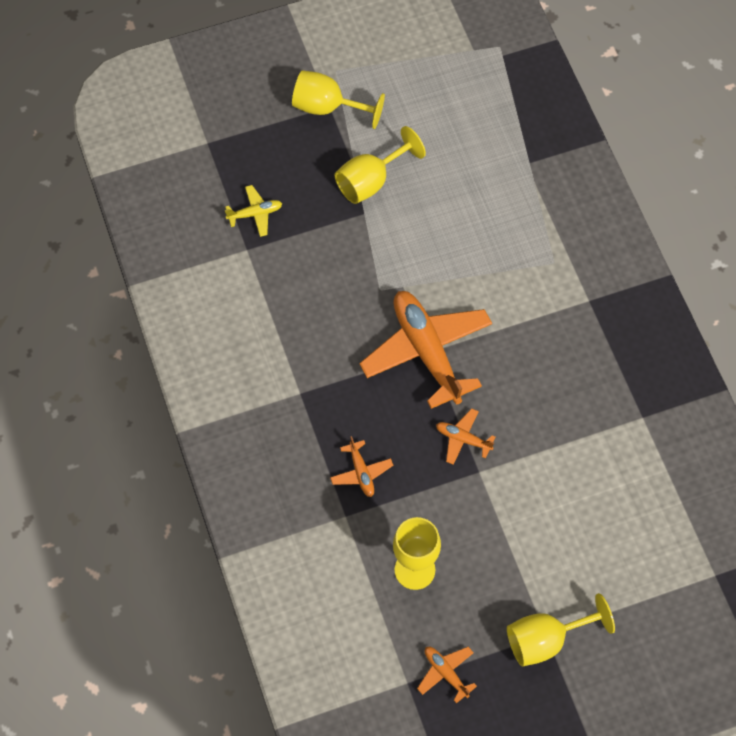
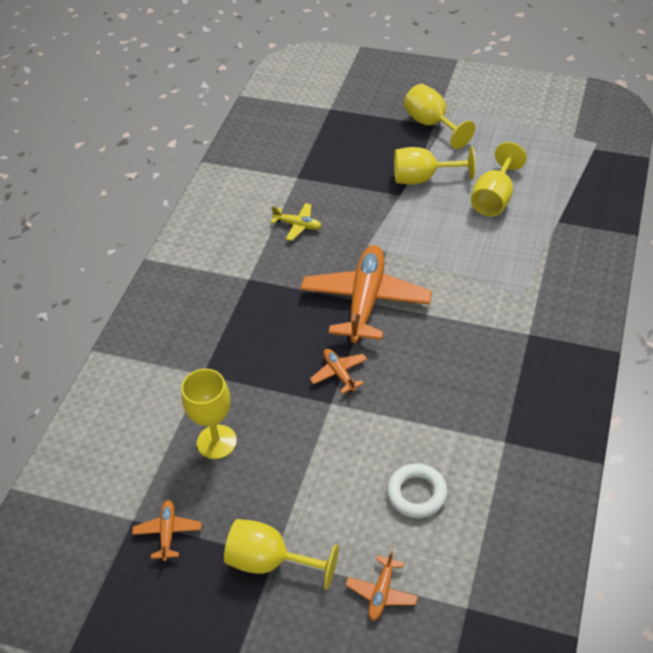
camera: 40 degrees right, 15 degrees down
yellow plane [225,185,282,237] -> yellow plane moved to [271,203,321,241]
orange plane [330,436,393,497] -> orange plane moved to [345,549,418,621]
none -> white ring [387,463,448,518]
none -> yellow goblet [471,142,527,216]

